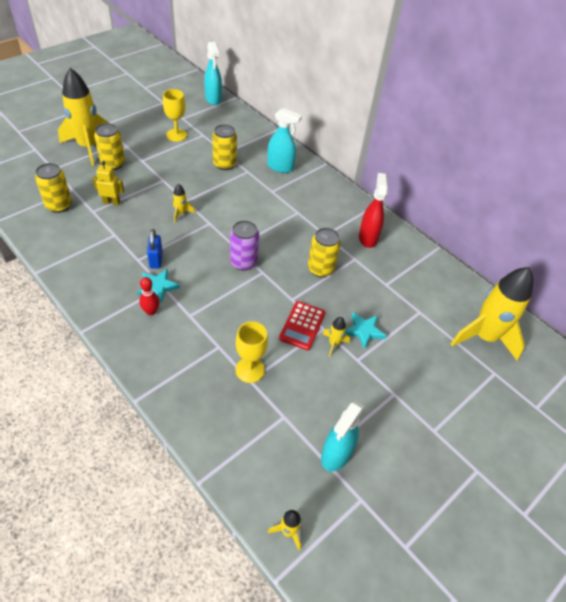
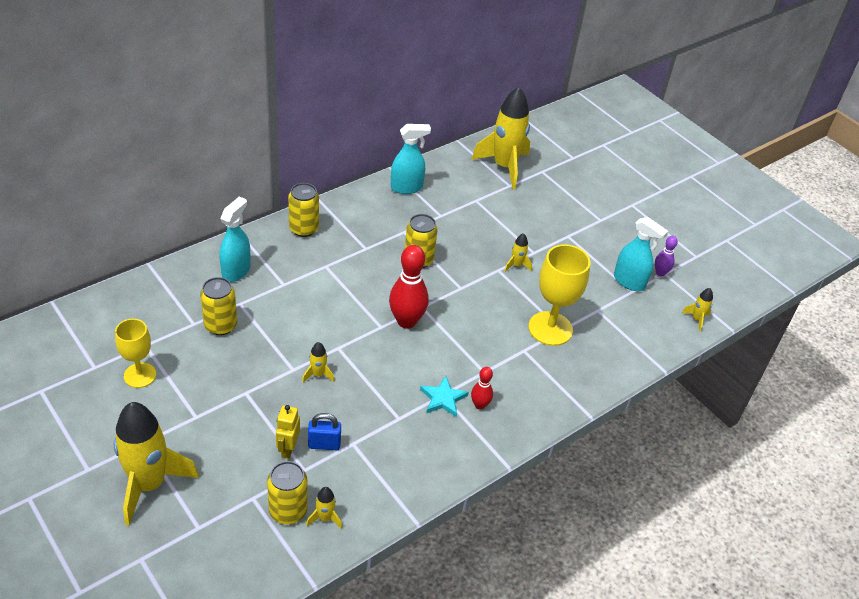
camera: 85 degrees left, 5 degrees down
yellow can [94,123,125,170] -> yellow can moved to [288,183,319,237]
blue padlock [147,229,163,269] -> blue padlock moved to [308,413,341,450]
turquoise spray bottle [204,42,222,105] -> turquoise spray bottle moved to [391,124,431,194]
purple can [230,220,259,270] -> red bowling pin [389,245,429,329]
yellow goblet [235,322,268,383] -> yellow goblet [528,244,590,346], size x1.54
red calculator [279,301,326,350] -> none
turquoise star [345,312,387,349] -> none
red spray bottle [359,173,388,248] -> none
none -> yellow rocket [306,487,342,529]
none -> purple bowling pin [655,236,678,276]

